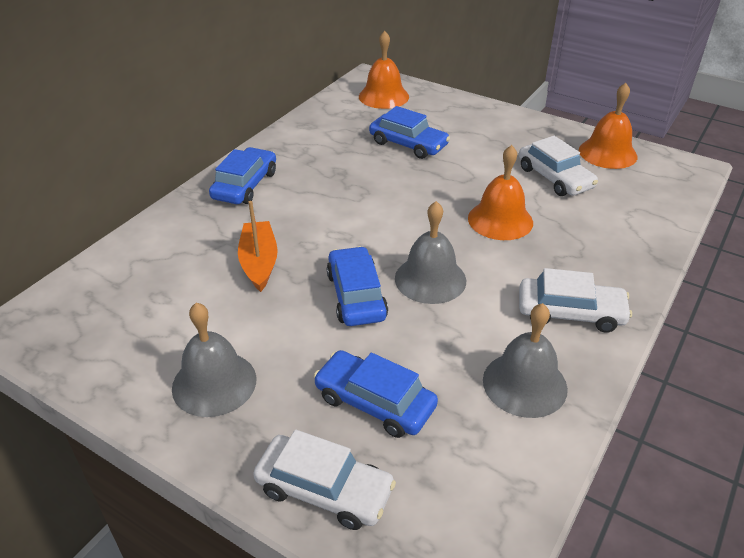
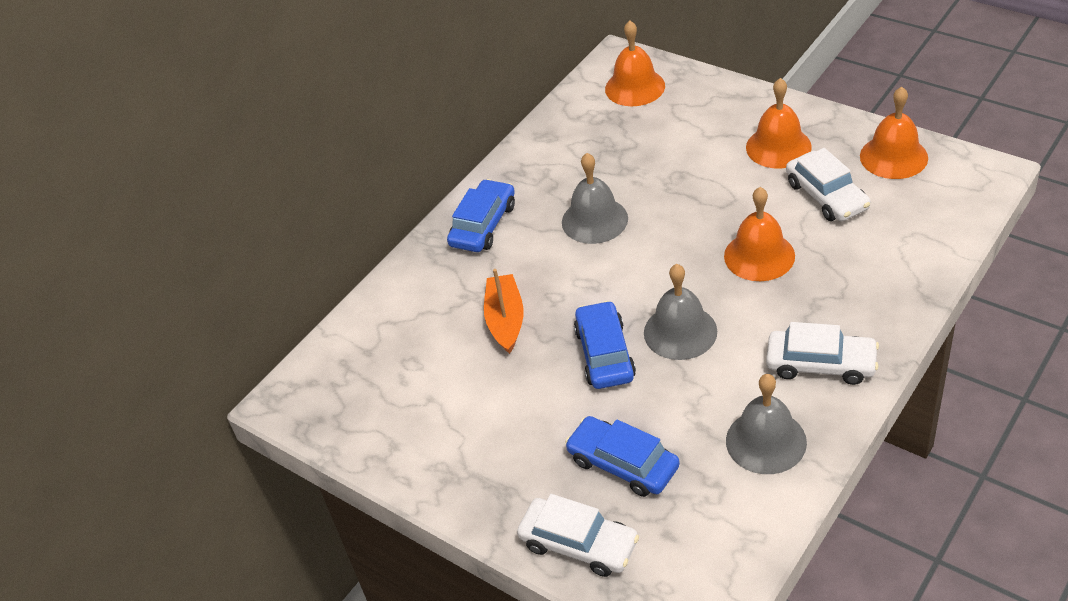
camera: 10 degrees right, 5 degrees up
grey bell [172,302,256,417] -> grey bell moved to [562,153,628,244]
blue car [369,106,450,159] -> none
none -> orange bell [746,78,812,169]

